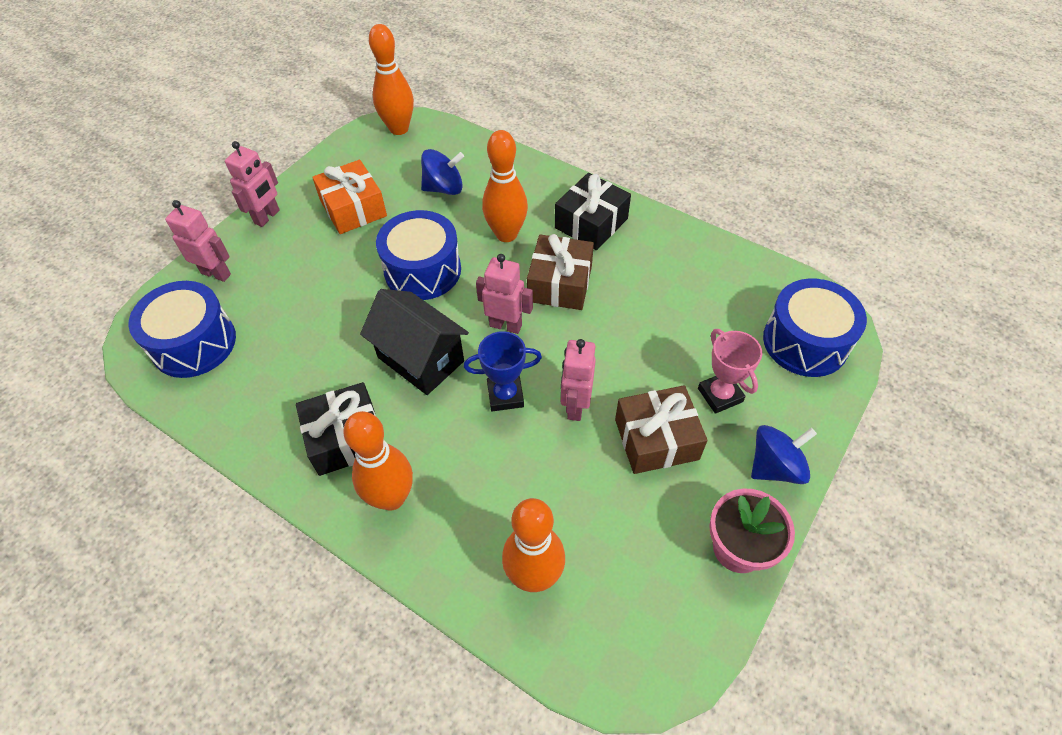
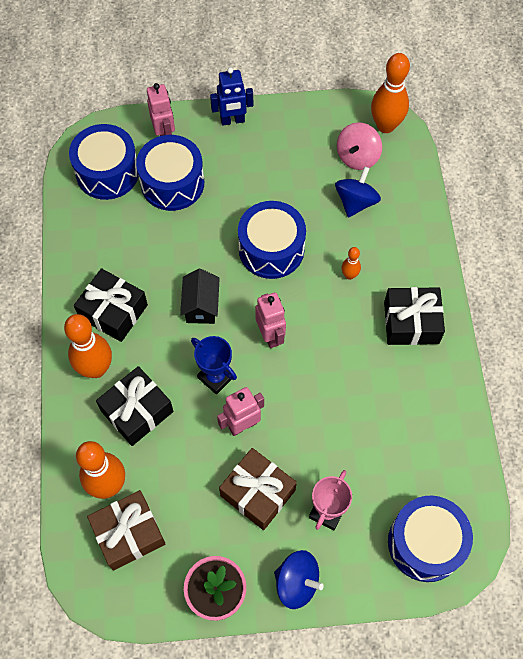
camera: 50 degrees right, 10 degrees up
pink robot [225,141,280,227] -> blue robot [210,67,253,126]
orange gift [312,160,387,234] -> none
black house [360,289,469,395] -> black house [180,269,220,324], size x0.66
blue spinning top [421,149,464,195] -> blue spinning top turned 105 degrees counterclockwise [335,166,381,218]
orange bowling pin [482,130,528,242] -> orange bowling pin [342,247,361,280], size x0.48
brown gift [527,234,594,310] -> brown gift moved to [87,490,166,571]
none -> black gift [96,366,173,446]
none -> blue drum [136,135,204,211]
none -> pink spinning top [337,122,382,170]

